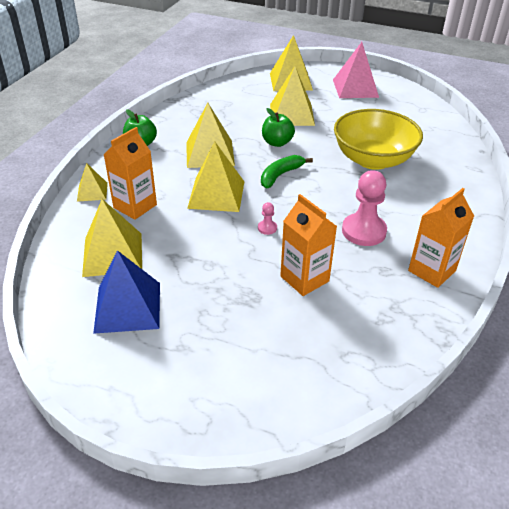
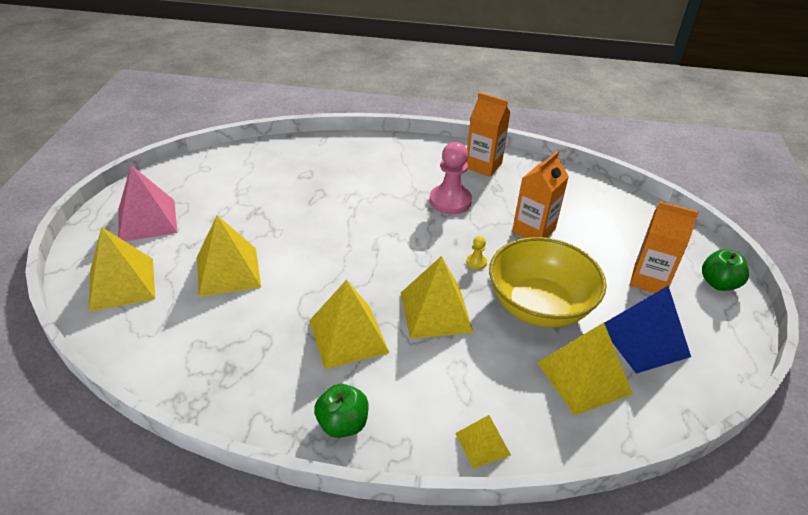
camera: 105 degrees left, 0 degrees up
orange carton [103,127,157,220] -> orange carton moved to [630,201,699,293]
pink pawn [258,202,277,235] -> yellow pawn [466,236,487,270]
green banana [261,155,313,188] -> none
green apple [262,108,295,147] -> green apple moved to [702,249,749,291]
yellow bowl [334,109,423,170] -> yellow bowl moved to [489,237,607,328]

